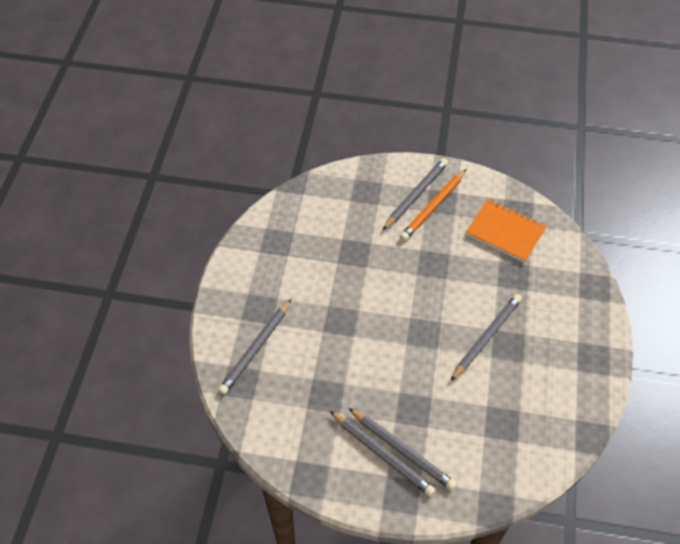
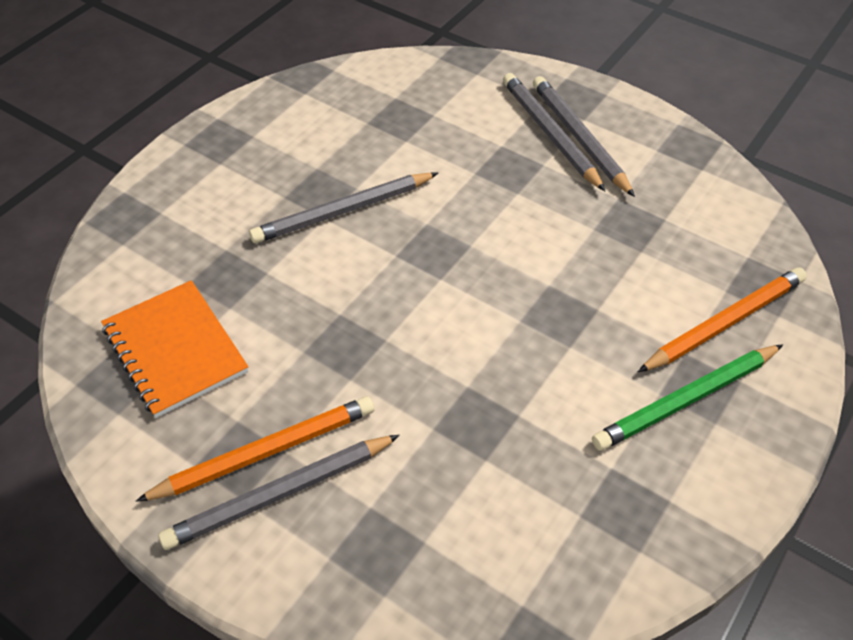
camera: 155 degrees left, 5 degrees down
grey pencil [218,299,291,395] -> orange pencil [638,268,807,372]
none -> green pencil [592,344,783,451]

